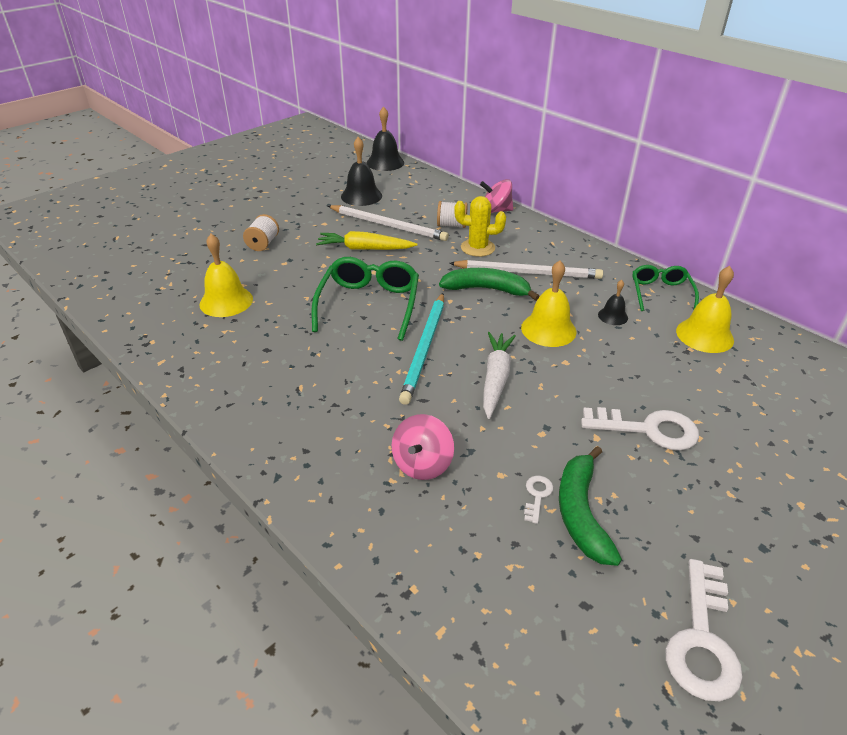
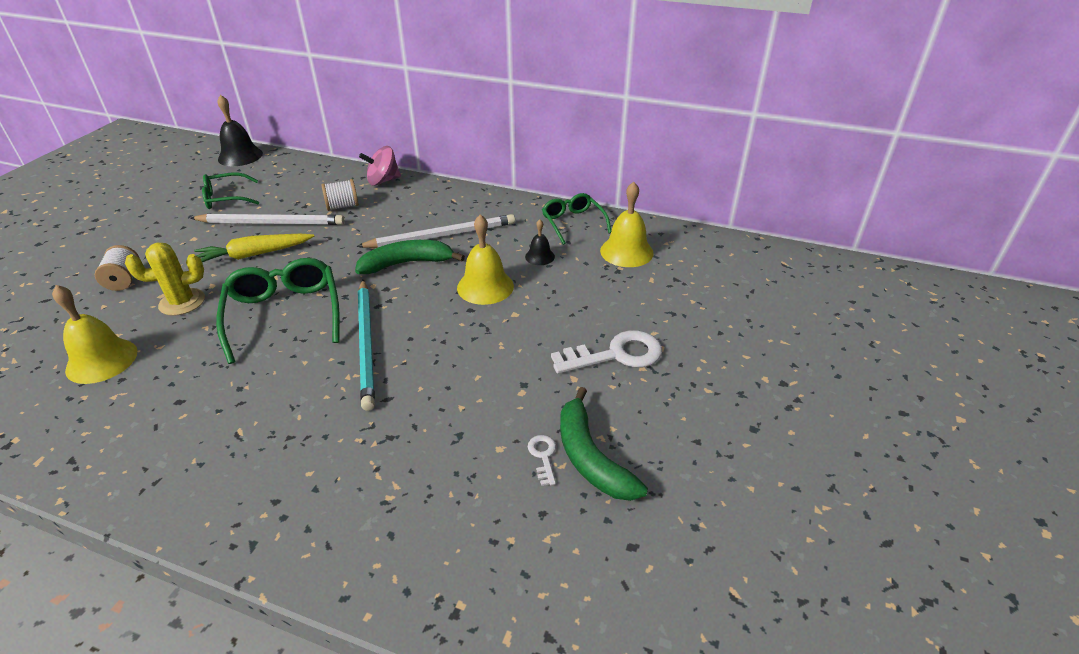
camera: 25 degrees left, 0 degrees up
black bell [341,137,382,206] -> green glasses [202,172,259,209]
pink spinning top [392,414,454,480] -> none
yellow cactus [454,196,506,257] -> yellow cactus moved to [125,243,205,316]
white carrot [483,332,516,419] -> none
white key [666,559,743,701] -> none

